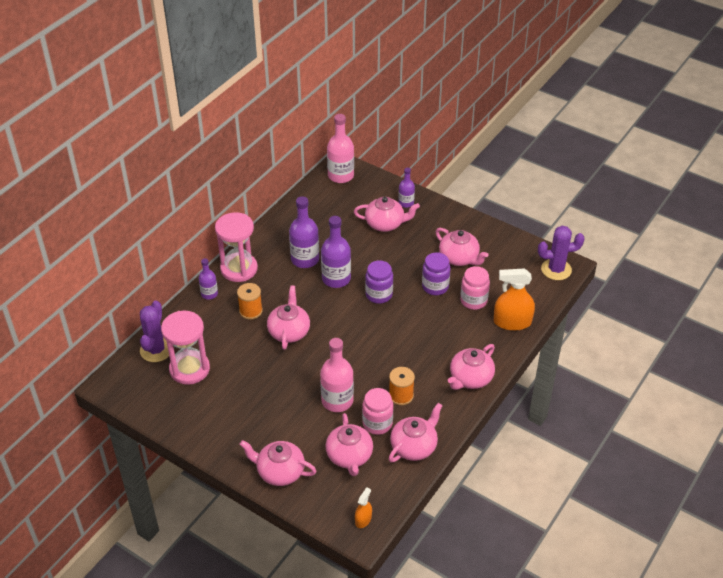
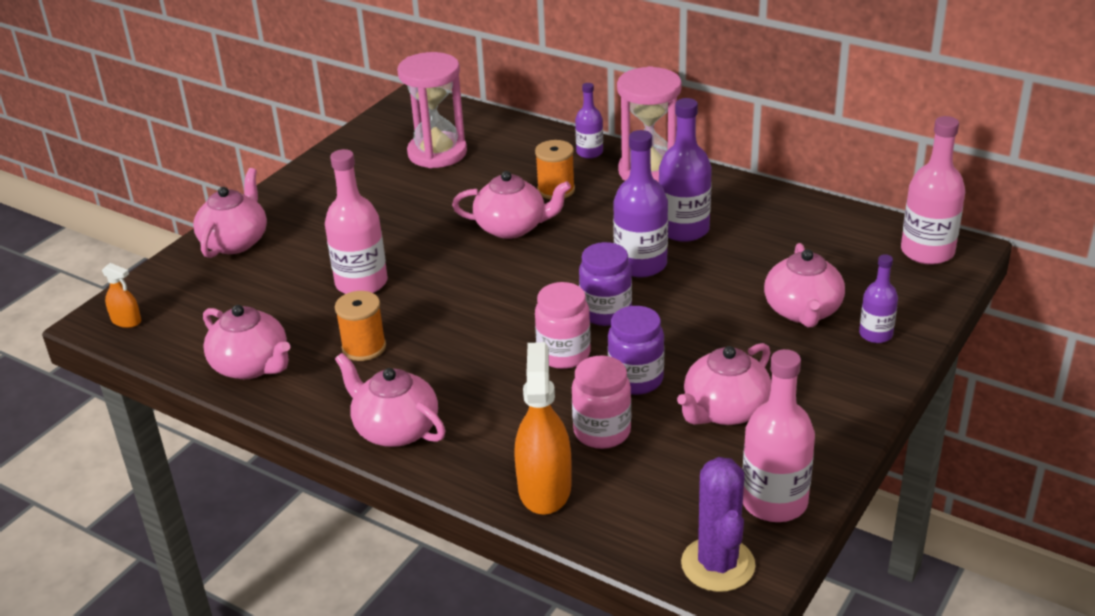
camera: 90 degrees right, 10 degrees down
purple cactus [140,300,169,362] -> none
pink teapot [326,413,373,476] -> none
pink jar [362,388,393,435] -> pink jar moved to [535,282,591,369]
none -> pink bottle [743,349,815,522]

